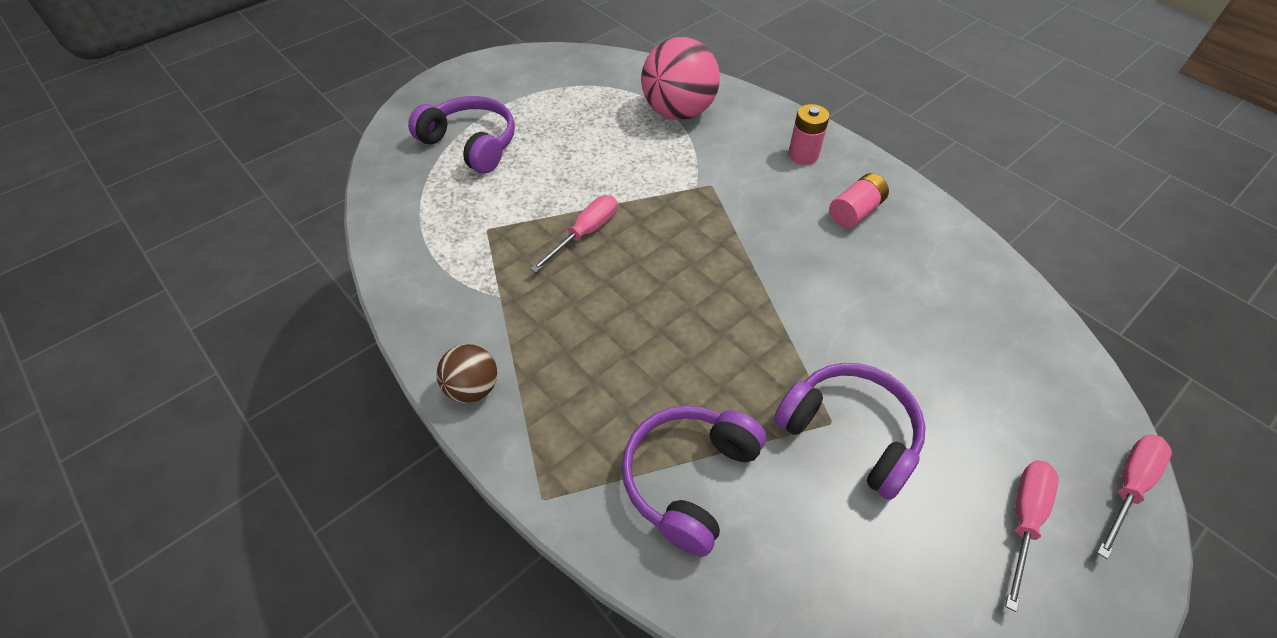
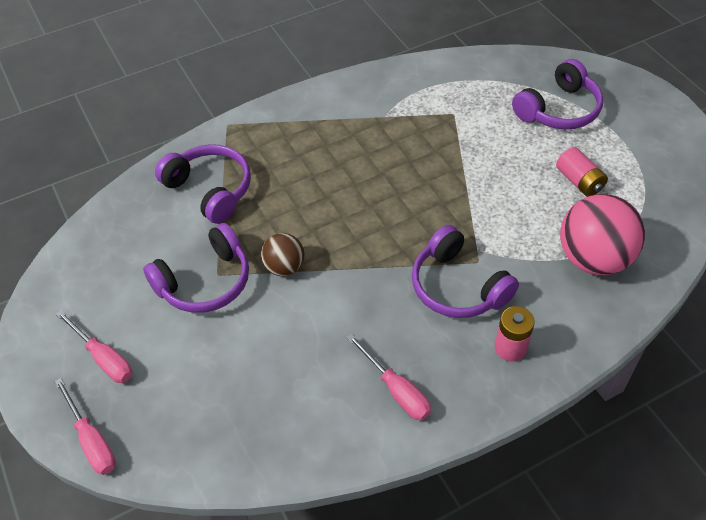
camera: 105 degrees right, 0 degrees up
brown ball [436,344,497,403] -> brown ball moved to [261,233,304,276]
pink screwdriver [530,195,617,273] -> pink screwdriver moved to [347,334,431,421]
pink battery [829,173,889,228] -> pink battery moved to [556,147,608,197]
none -> purple headphones [412,225,519,318]

